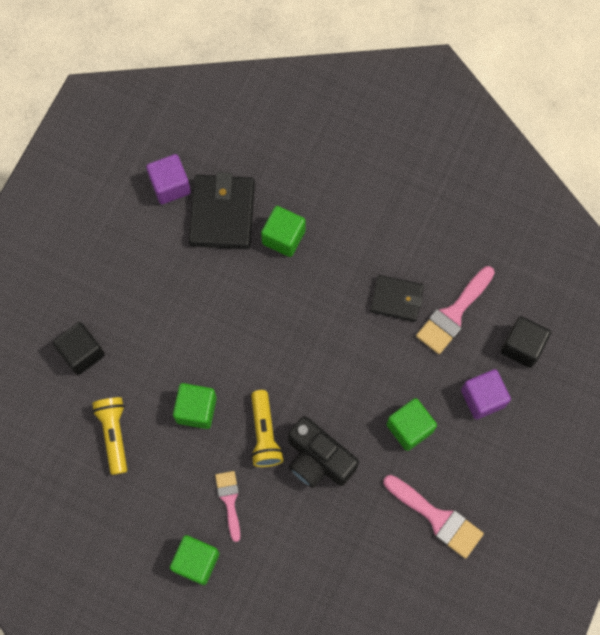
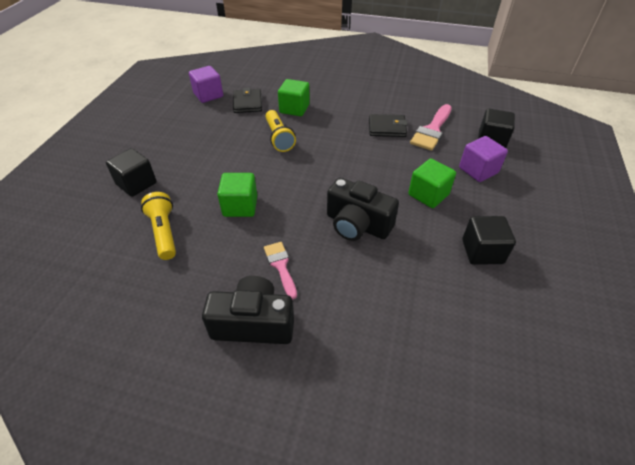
camera: 10 degrees left, 25 degrees down
green cube [170,535,219,585] -> black camera [202,276,294,344]
black wallet [189,172,255,249] -> black wallet [233,88,262,113], size x0.63
yellow flashlight [251,390,284,467] -> yellow flashlight moved to [265,110,296,152]
pink brush [383,475,484,559] -> black cube [462,216,516,265]

